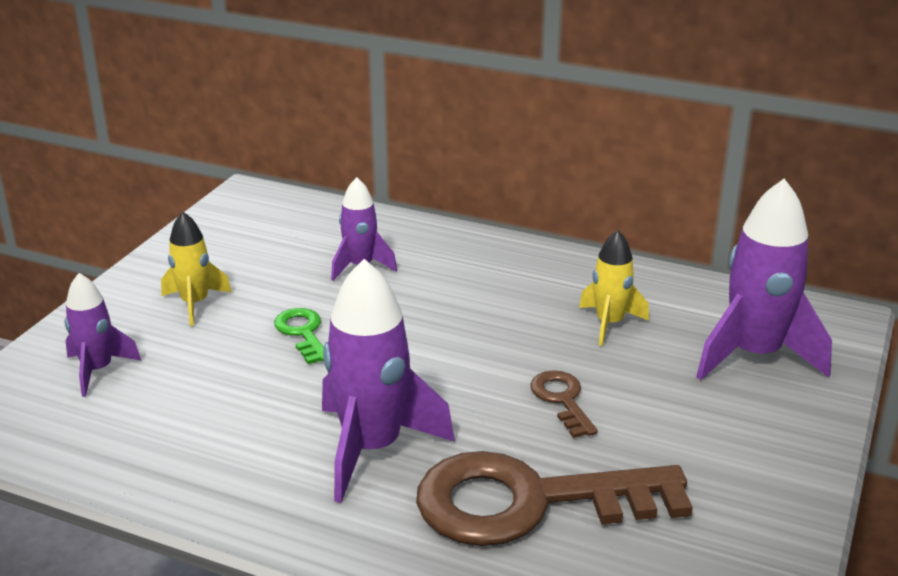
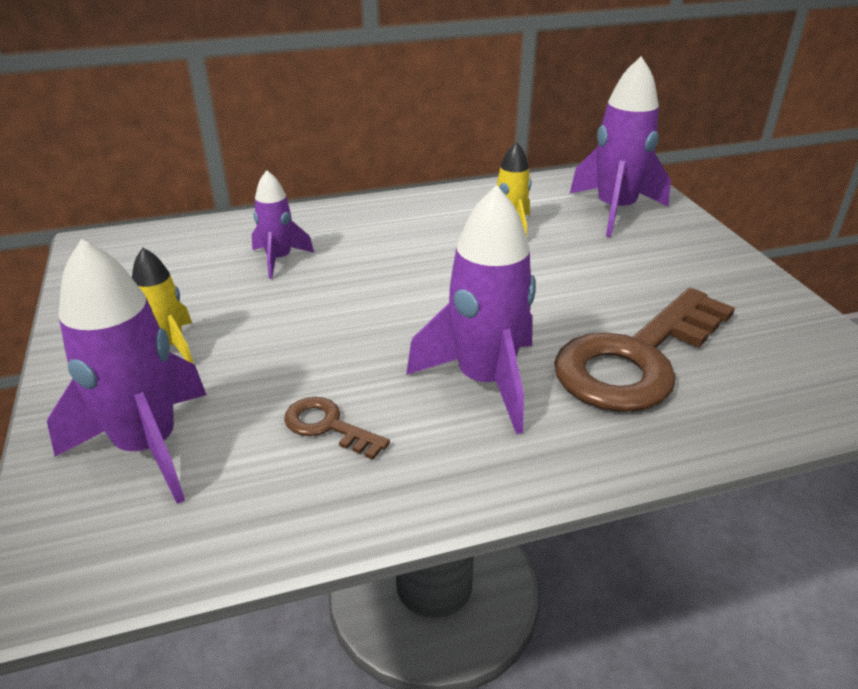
camera: 40 degrees left, 5 degrees up
purple rocket [64,273,142,397] -> purple rocket [47,239,207,504], size x1.76
green key [274,308,324,364] -> none
brown key [530,370,598,438] -> brown key moved to [284,397,390,460]

